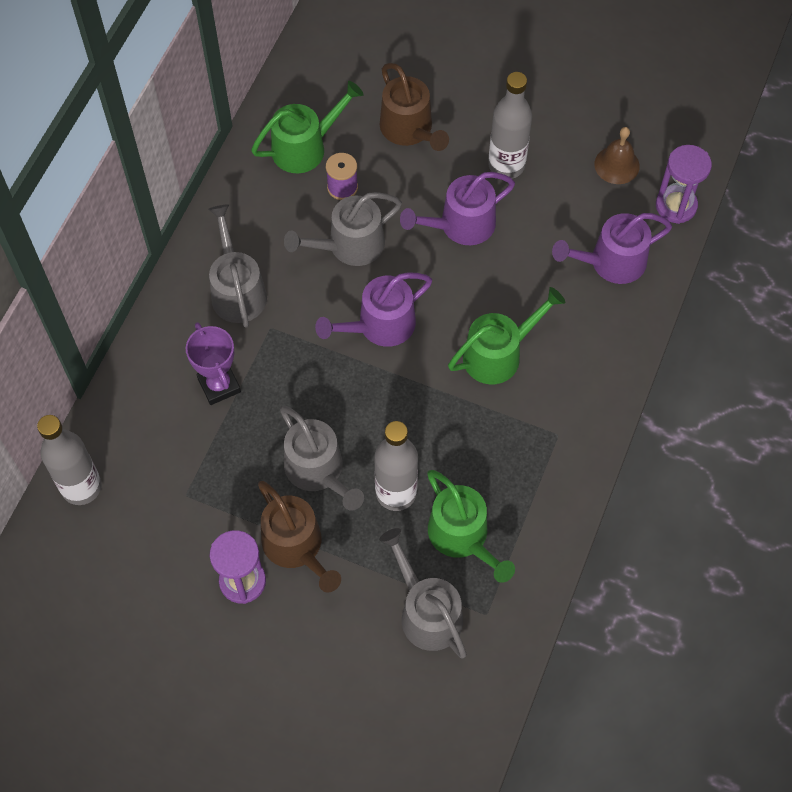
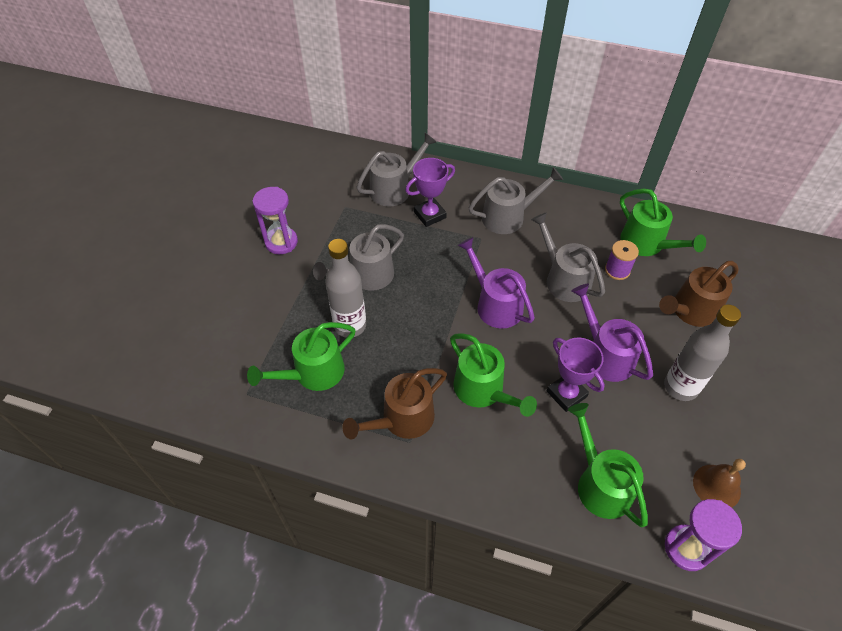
camera: 85 degrees right, 10 degrees down
grey bottle [37,415,102,505] -> none
brown watering can [258,481,341,592] -> brown watering can moved to [342,368,447,439]
grey watering can [379,528,467,658] -> grey watering can moved to [356,133,437,207]
purple watering can [552,213,672,284] -> green watering can [568,403,648,527]
none -> purple trophy [547,338,605,412]

